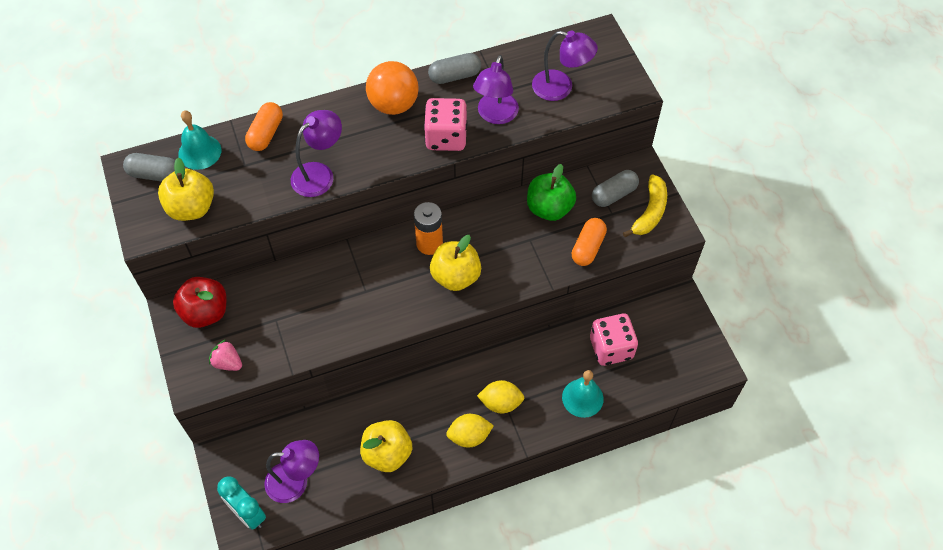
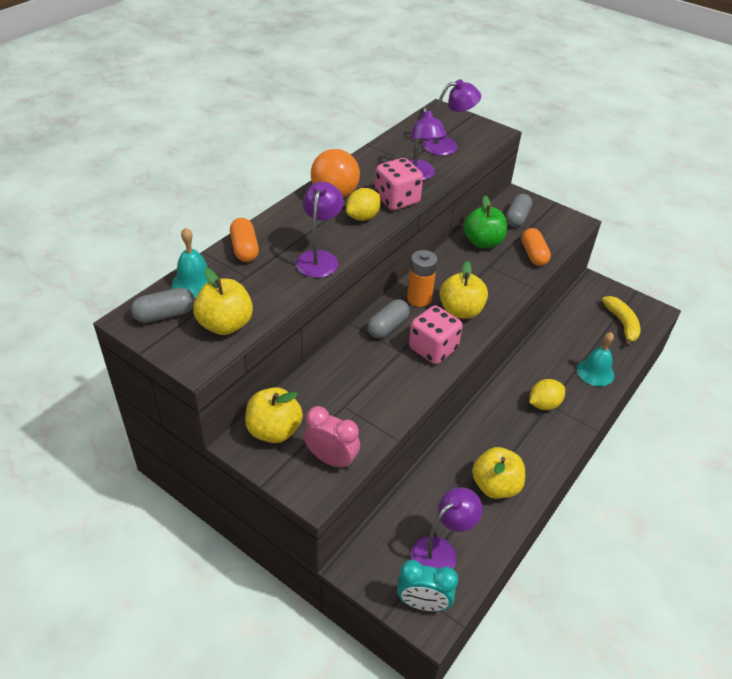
camera: 35 degrees left, 15 degrees down
red apple [173,277,226,328] -> yellow apple [245,387,303,443]
pink strawberry [209,340,242,371] -> pink clock [304,406,360,470]
grey capsule [428,53,481,84] -> grey capsule moved to [367,299,410,338]
yellow lemon [446,414,494,448] -> yellow lemon moved to [346,188,381,221]
pink dice [590,314,638,366] -> pink dice moved to [409,305,463,364]
yellow banana [623,174,667,237] -> yellow banana moved to [602,296,641,347]

